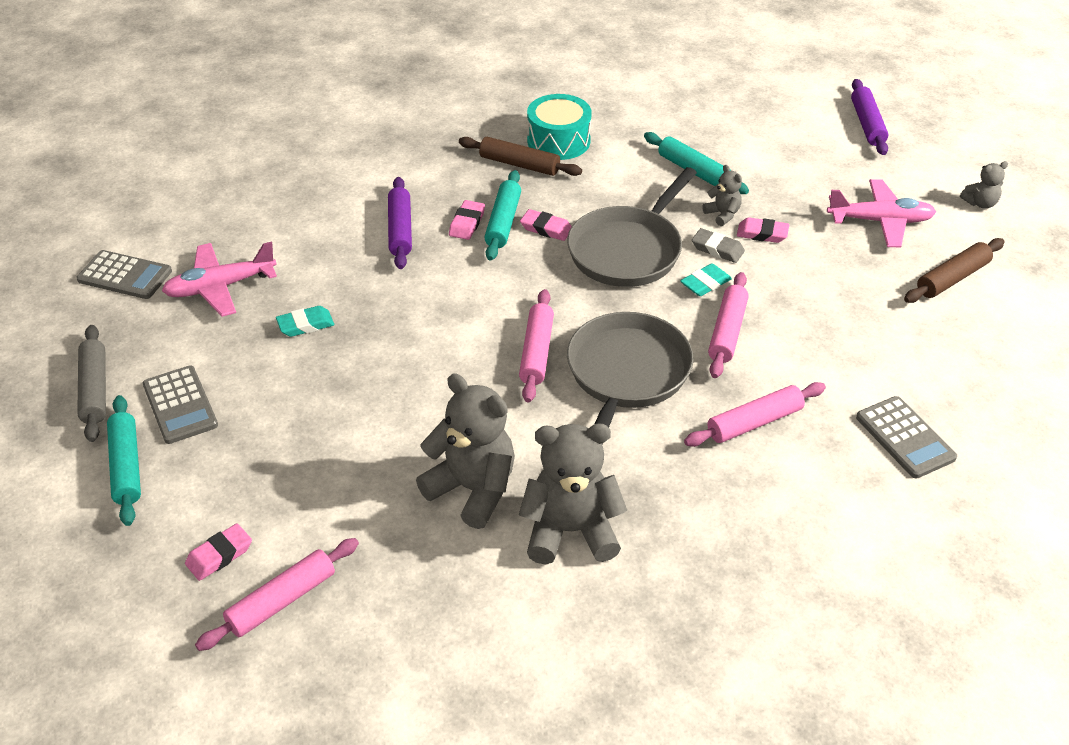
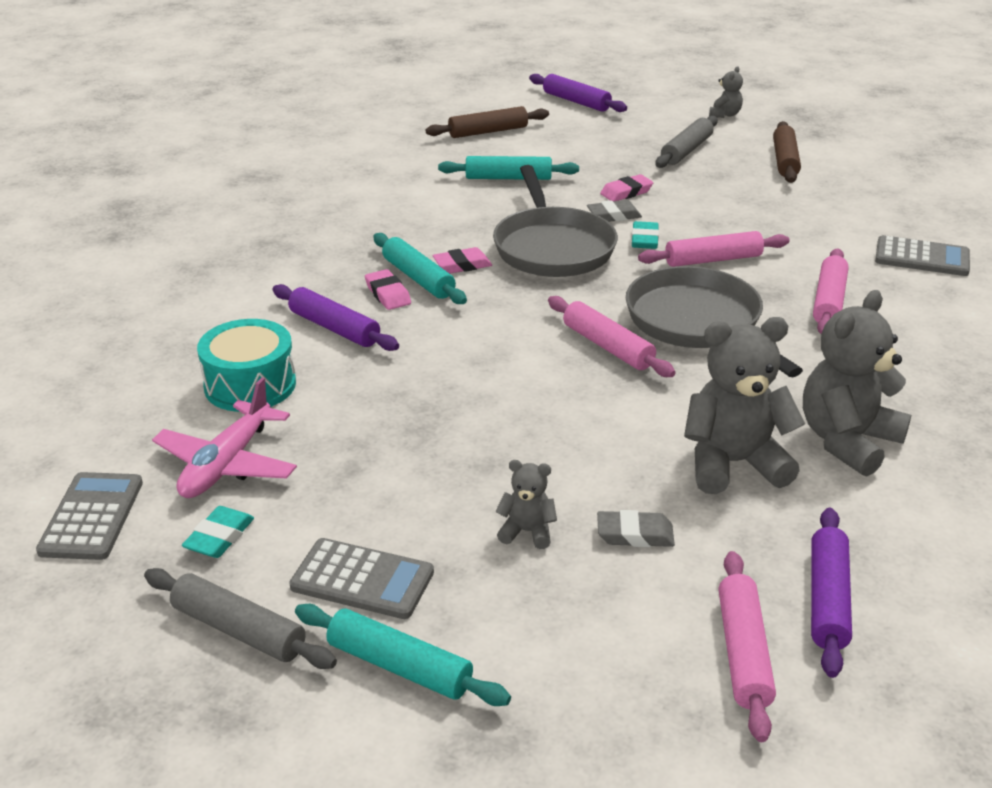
camera: 45 degrees left, 10 degrees down
grey calculator [76,250,172,299] -> grey calculator turned 60 degrees counterclockwise [36,472,143,560]
pink eraser [185,523,252,581] -> none
turquoise eraser [276,306,334,337] -> turquoise eraser moved to [182,506,254,558]
brown rolling pin [459,137,582,176] -> brown rolling pin moved to [426,106,549,138]
turquoise drum [527,94,591,160] -> turquoise drum moved to [197,319,296,412]
grey teddy bear [702,165,742,226] -> grey teddy bear moved to [495,460,557,549]
pink rolling pin [708,272,749,378] -> pink rolling pin turned 75 degrees counterclockwise [638,231,790,267]
pink plane [827,179,936,247] -> grey rolling pin [655,116,718,168]
none -> grey eraser [597,510,675,547]
none -> purple rolling pin [811,508,852,678]

